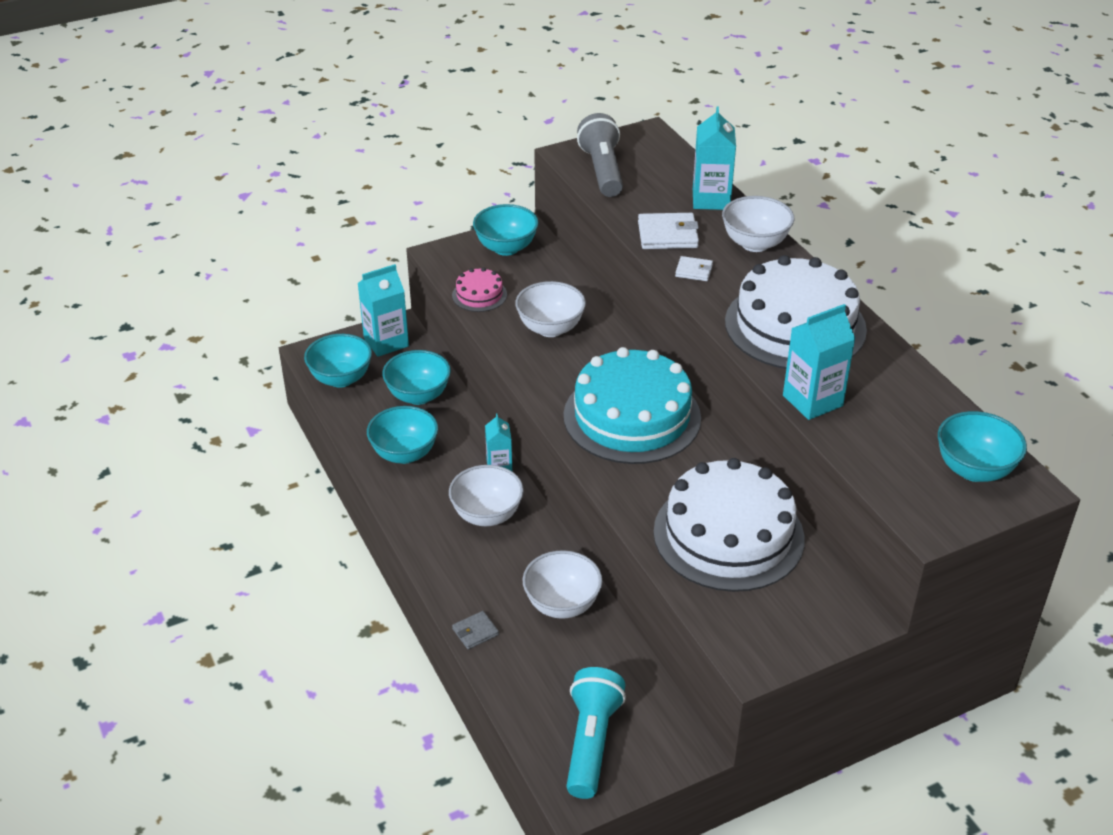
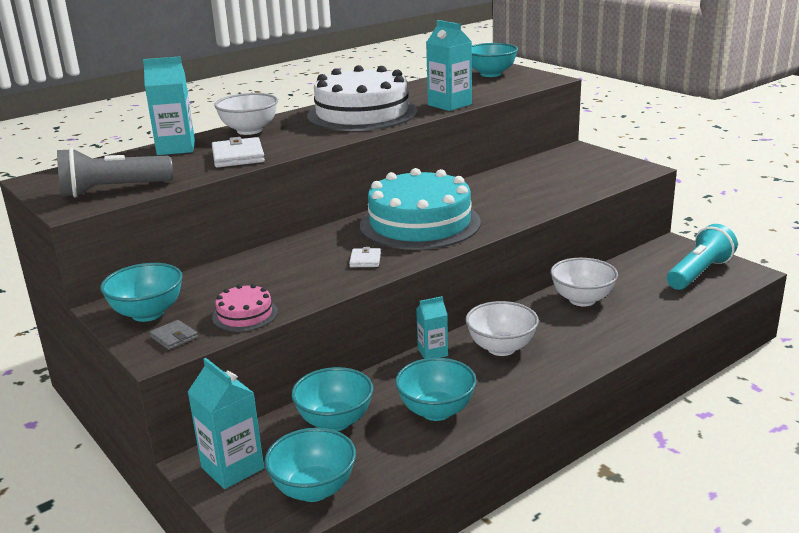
camera: 100 degrees left, 15 degrees down
grey wallet [452,611,499,649] -> grey wallet moved to [149,320,198,350]
white bowl [515,281,586,337] -> none
turquoise flashlight [566,667,626,799] -> turquoise flashlight turned 135 degrees clockwise [667,224,738,290]
white cake [653,458,805,592] -> none
white wallet [675,256,713,281] -> white wallet moved to [349,247,381,267]

